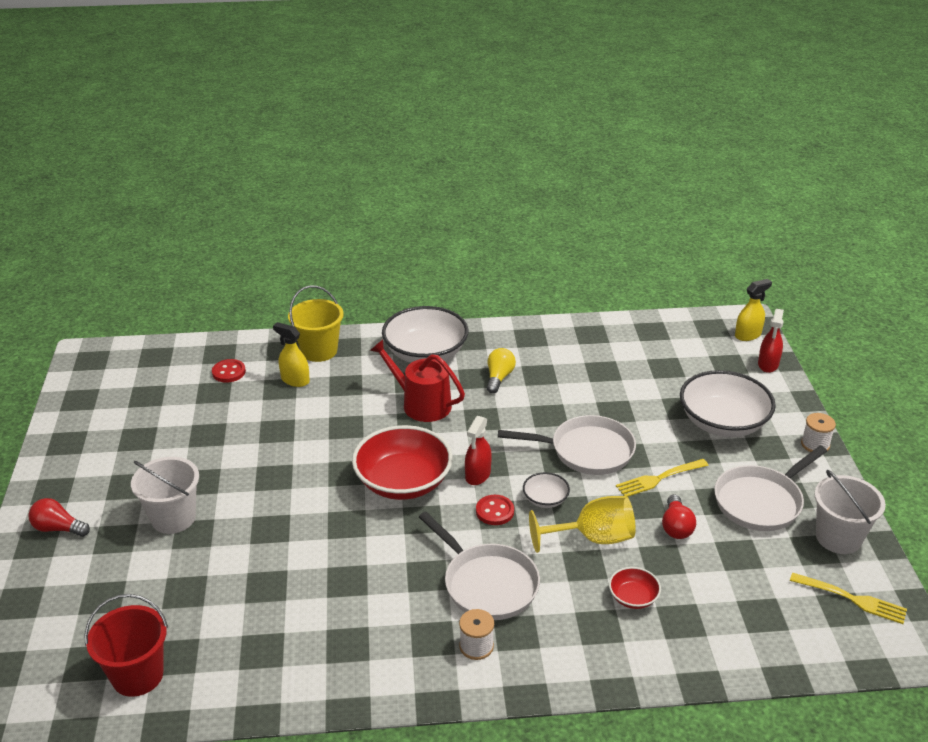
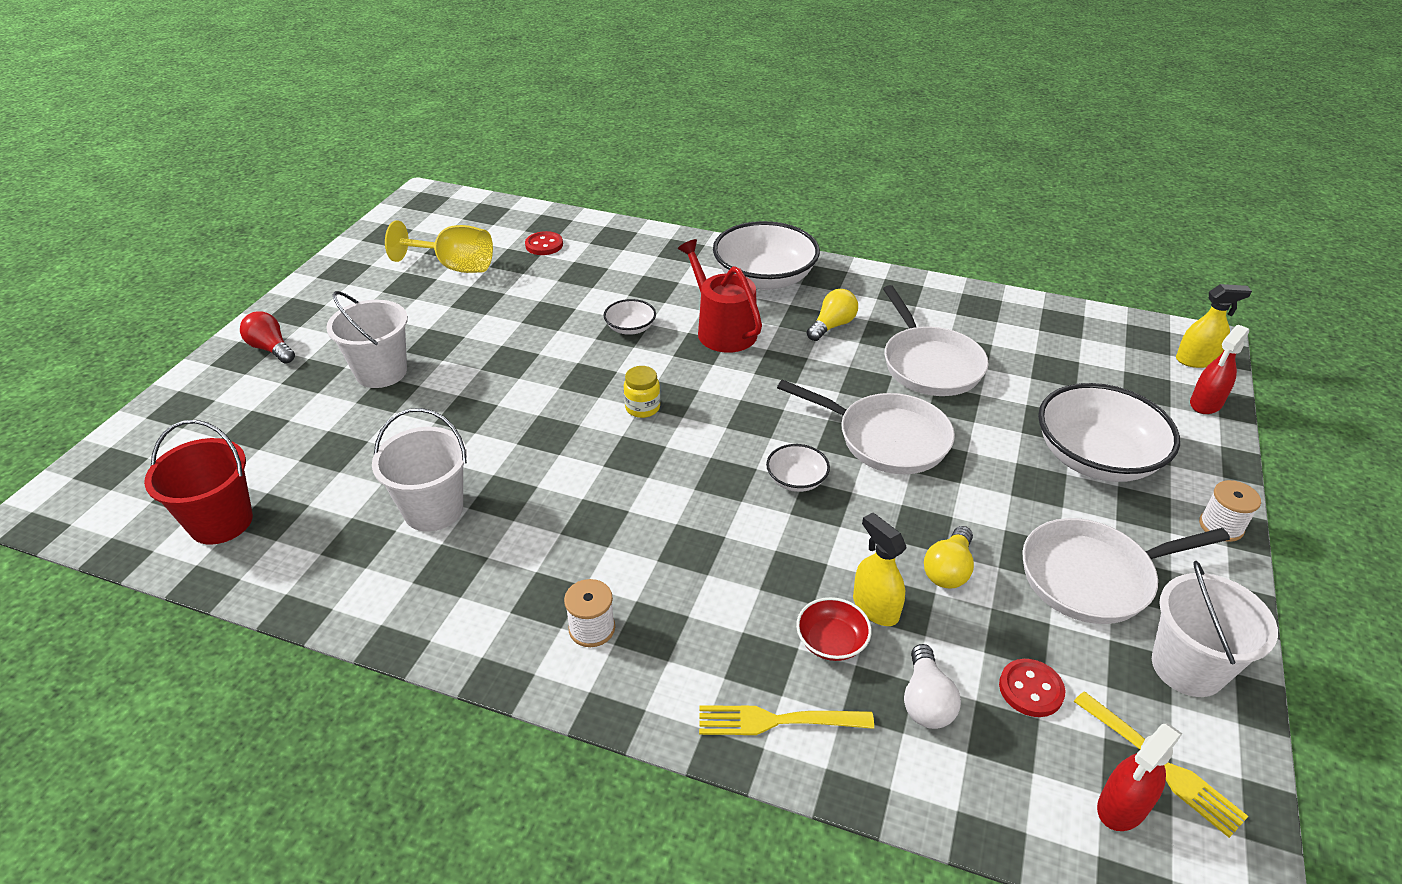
camera: 25 degrees right, 5 degrees up
yellow spray bottle [273,322,310,387] -> yellow spray bottle moved to [853,512,906,626]
yellow bucket [288,285,343,362] -> none
red bowl [352,425,453,500] -> yellow jar [624,366,660,418]
white pan [419,512,540,620] -> white pan moved to [883,285,989,396]
red spray bottle [465,416,492,485] -> red spray bottle moved to [1097,723,1182,831]
red button [476,495,514,525] -> red button moved to [999,659,1065,717]
yellow goblet [529,496,636,553] -> yellow goblet moved to [385,220,493,273]
yellow fork [616,459,709,497] -> yellow fork moved to [699,705,874,735]
red light bulb [662,494,696,539] -> yellow light bulb [924,526,974,589]
none -> white bucket [372,408,467,532]
none -> white bowl [604,299,656,335]
none -> white light bulb [904,644,961,729]

